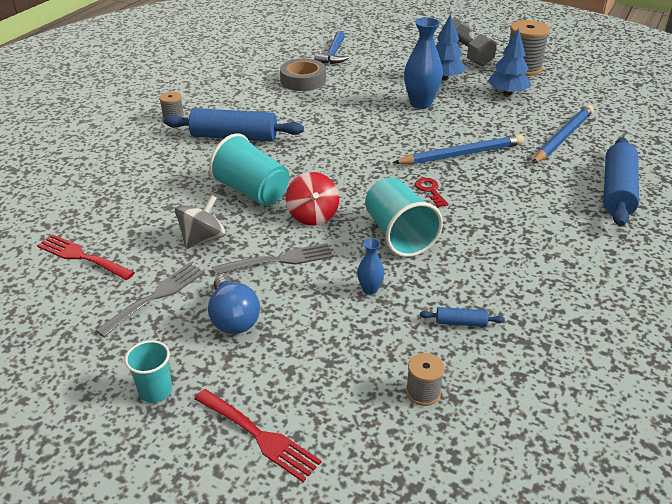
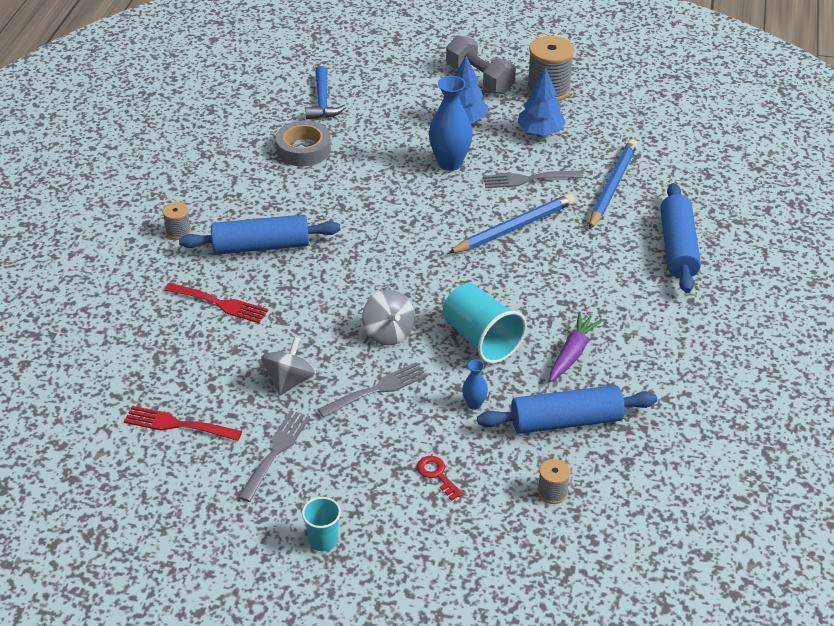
camera: 15 degrees left, 5 degrees up
red fork [195,389,322,482] -> red fork moved to [164,282,268,323]
blue light bulb [208,275,260,334] -> none
turquoise cup [209,133,289,206] -> none
red spinning top [286,172,339,226] -> grey spinning top [362,290,415,345]
red key [415,178,449,207] -> red key moved to [417,456,463,501]
blue rolling pin [420,307,505,327] -> blue rolling pin [477,385,657,434], size x2.36
none -> grey fork [483,171,583,188]
none -> purple carrot [549,312,603,382]

